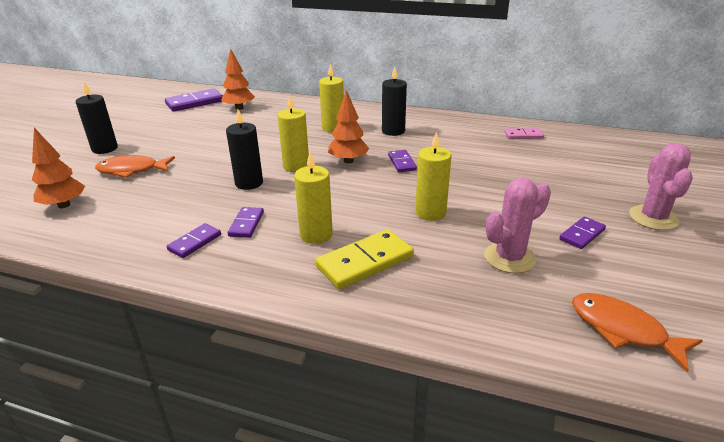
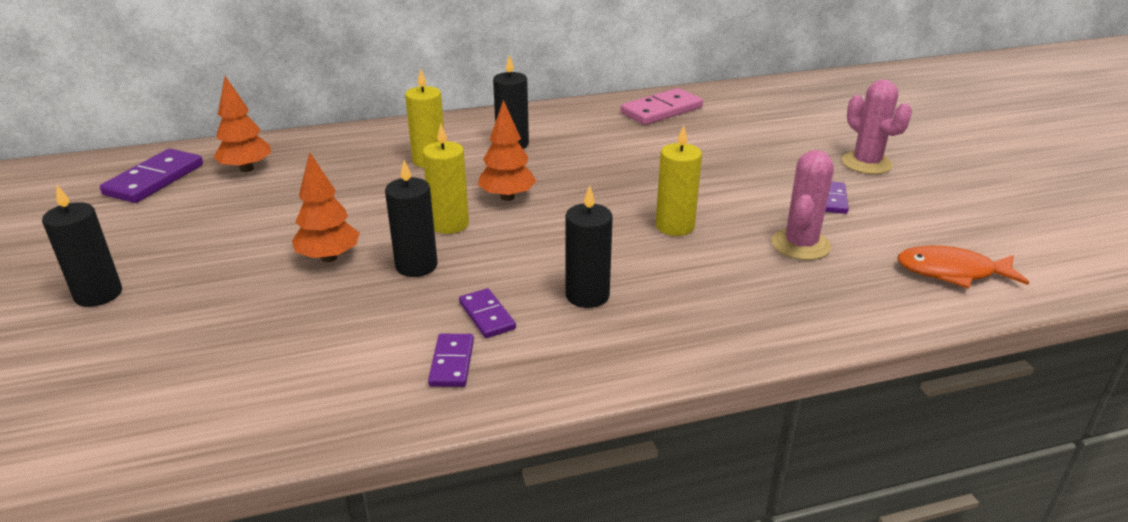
camera: 35 degrees left, 0 degrees up
orange tree [32,128,85,208] -> orange tree moved to [292,152,360,262]
orange fish [95,155,175,178] -> none
yellow candle [294,152,333,244] -> black candle [566,185,613,308]
yellow domino [315,229,414,289] -> none
purple domino [388,150,417,172] -> none
pink domino [504,128,544,139] -> pink domino [621,88,703,125], size x1.73

